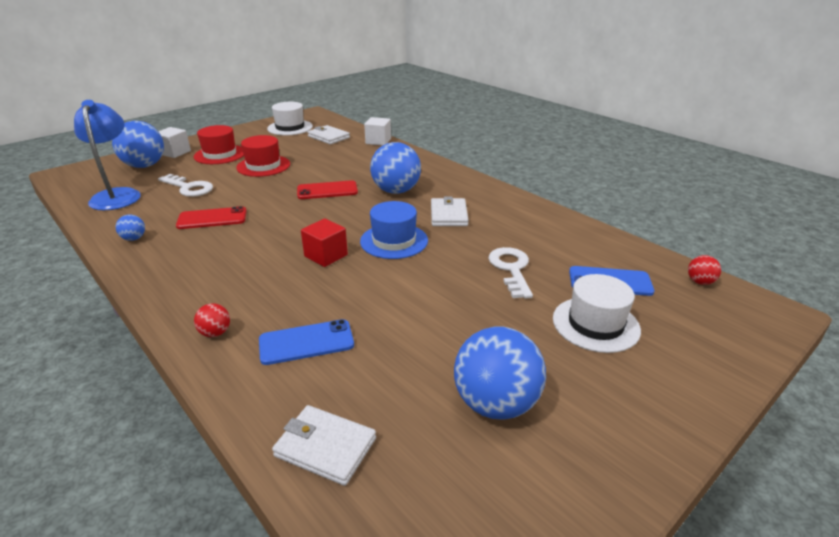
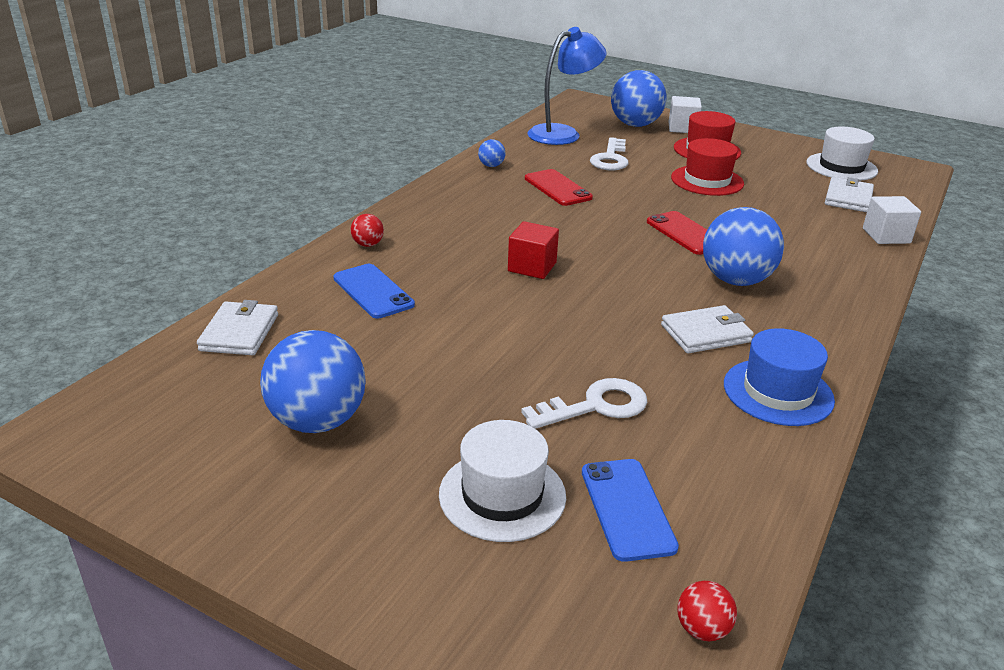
camera: 70 degrees right, 0 degrees up
blue hat [360,201,428,259] -> blue hat moved to [724,328,835,426]

